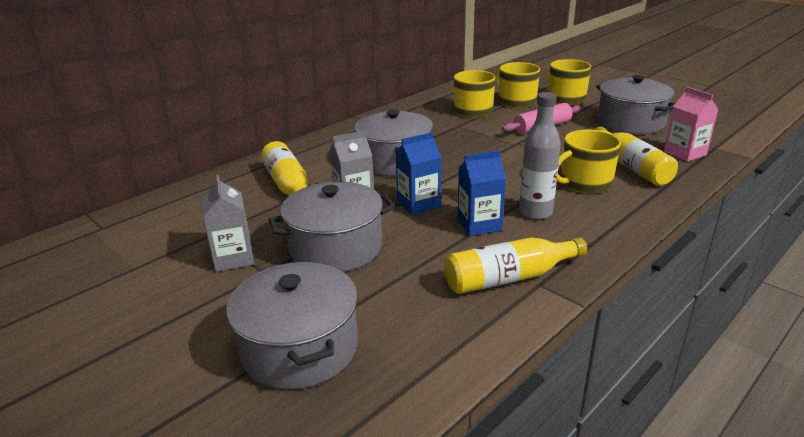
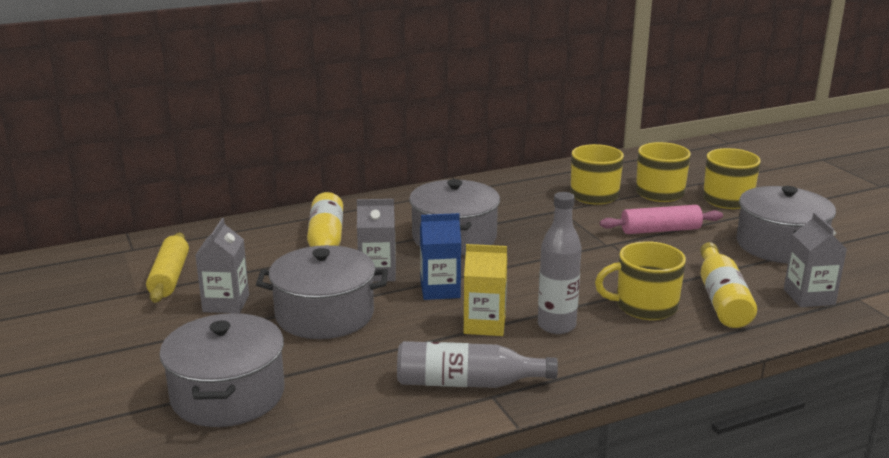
camera: 20 degrees right, 5 degrees down
yellow bottle [445,237,587,294] -> grey bottle [397,341,558,388]
blue carton [458,150,506,236] -> yellow carton [464,244,507,336]
pink carton [664,87,719,162] -> grey carton [784,213,847,307]
none -> yellow rolling pin [146,233,189,303]

